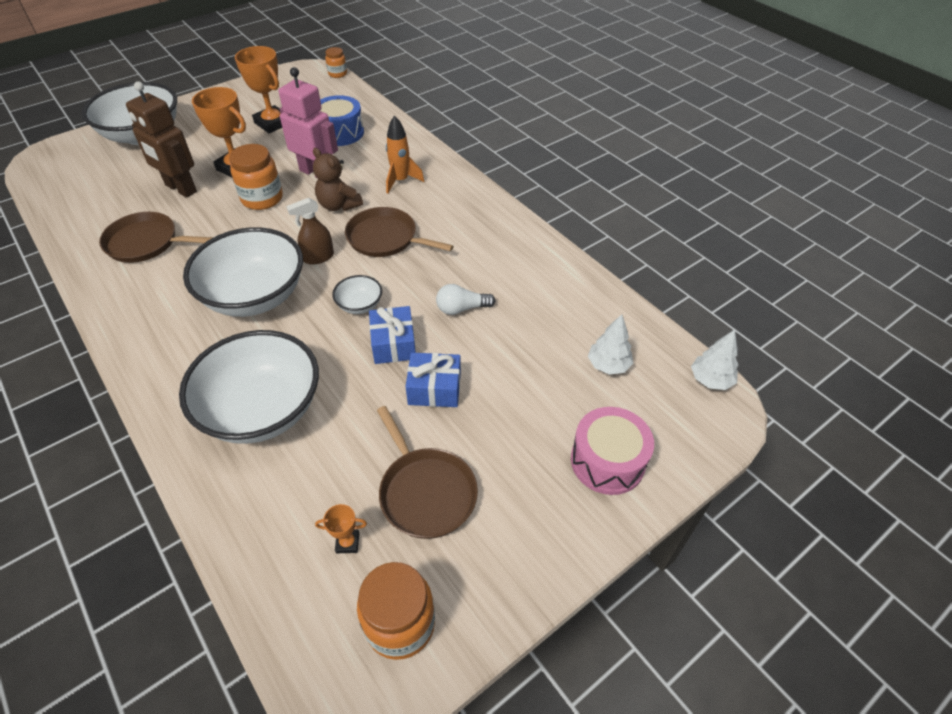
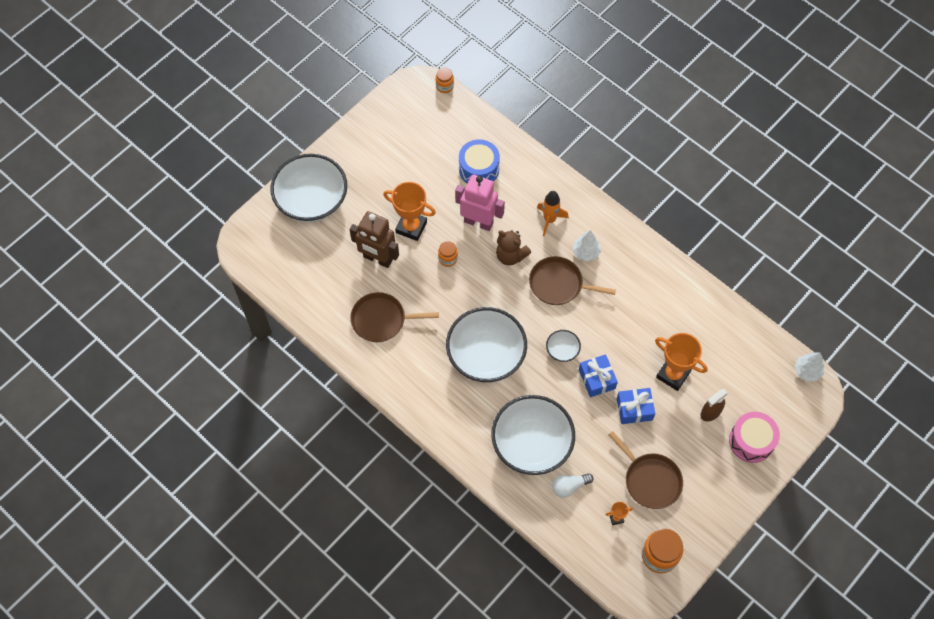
camera: 10 degrees left, 15 degrees up
orange jar [229,144,283,210] -> orange jar [438,241,458,267], size x0.57
orange trophy [235,46,282,133] -> orange trophy moved to [655,333,708,391]
brown spray bottle [286,198,334,265] -> brown spray bottle moved to [700,389,728,421]
white light bulb [436,284,496,315] -> white light bulb moved to [552,473,594,498]
white tree [588,314,633,375] -> white tree moved to [573,230,601,261]

